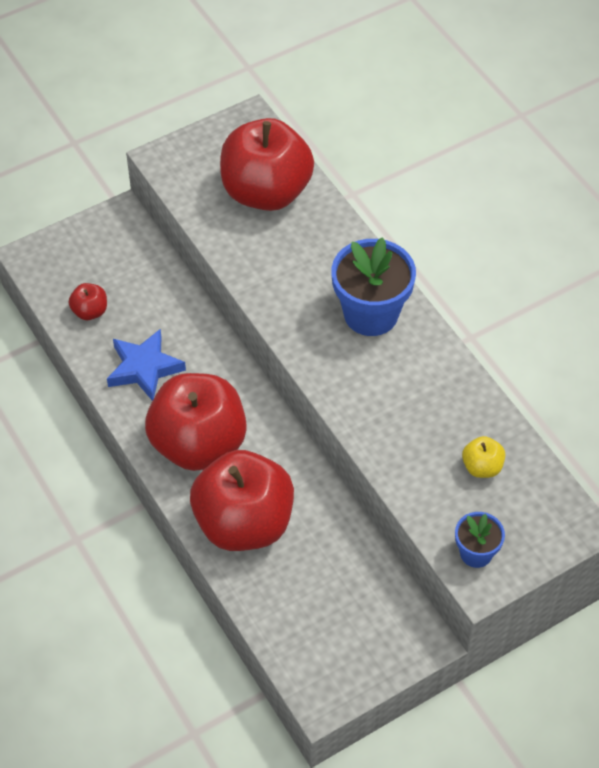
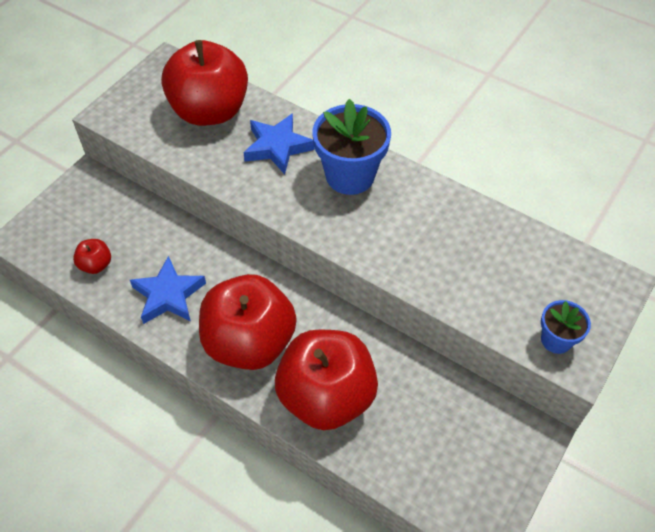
camera: 25 degrees left, 0 degrees up
yellow apple [462,436,505,478] -> none
none -> blue star [243,113,315,174]

